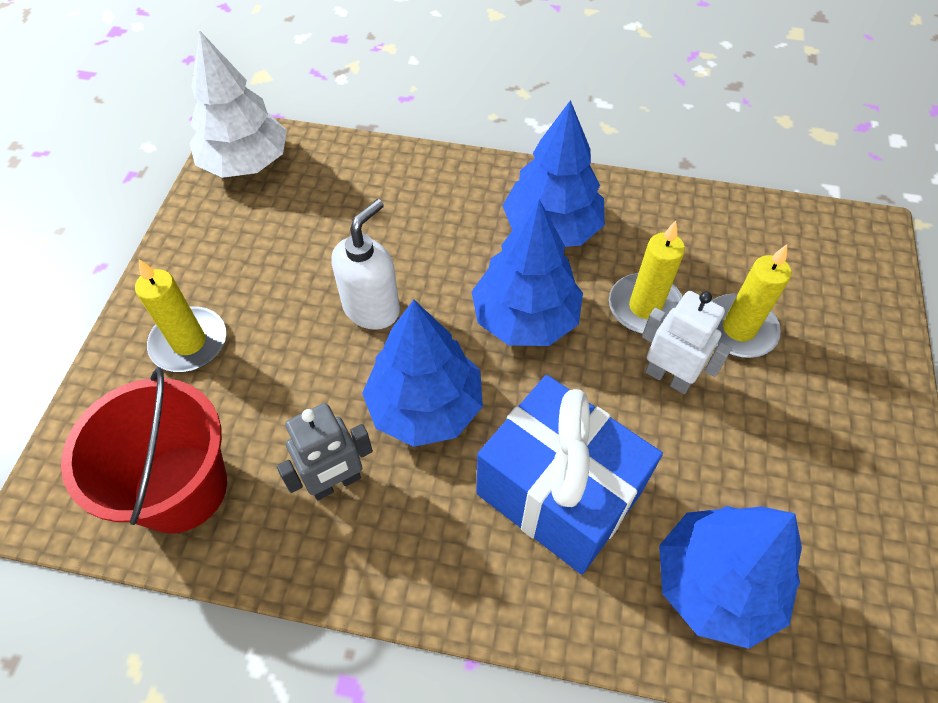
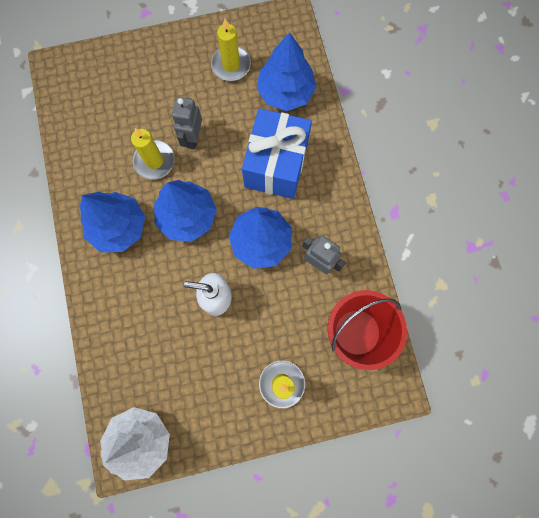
camera: 115 degrees left, 20 degrees up
white robot [642,291,732,394] -> grey robot [172,97,202,149]
yellow candle [712,245,791,358] -> yellow candle moved to [211,19,251,81]

